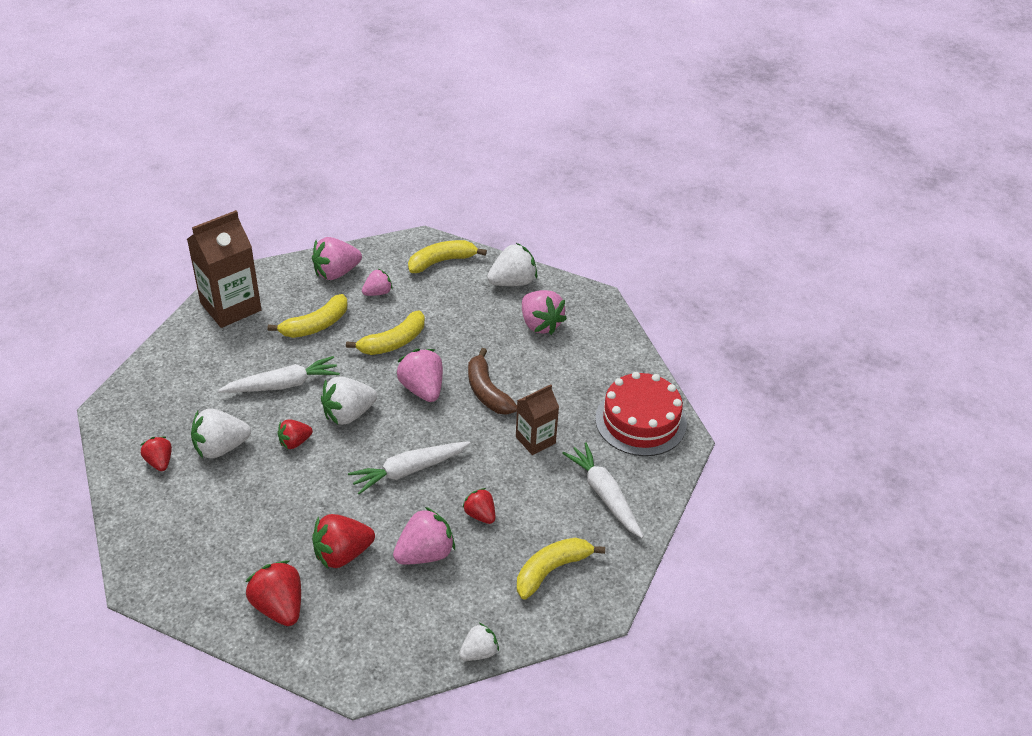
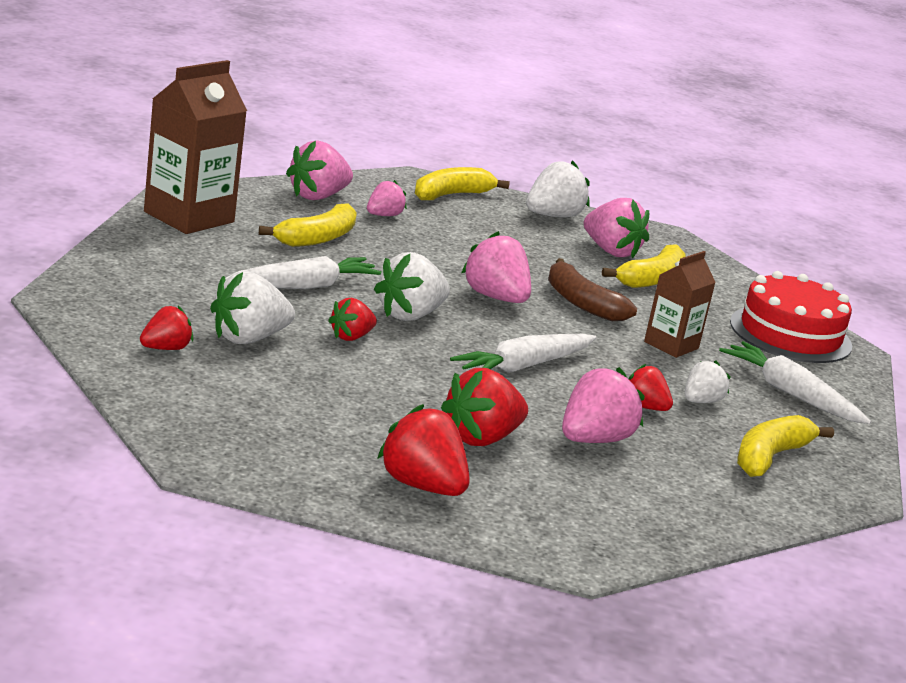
camera: 15 degrees left, 20 degrees down
red strawberry [141,436,172,471] -> red strawberry turned 90 degrees clockwise [140,306,193,350]
yellow banana [346,310,425,355] -> yellow banana moved to [602,244,686,288]
white strawberry [459,623,499,661] -> white strawberry moved to [685,361,731,403]

